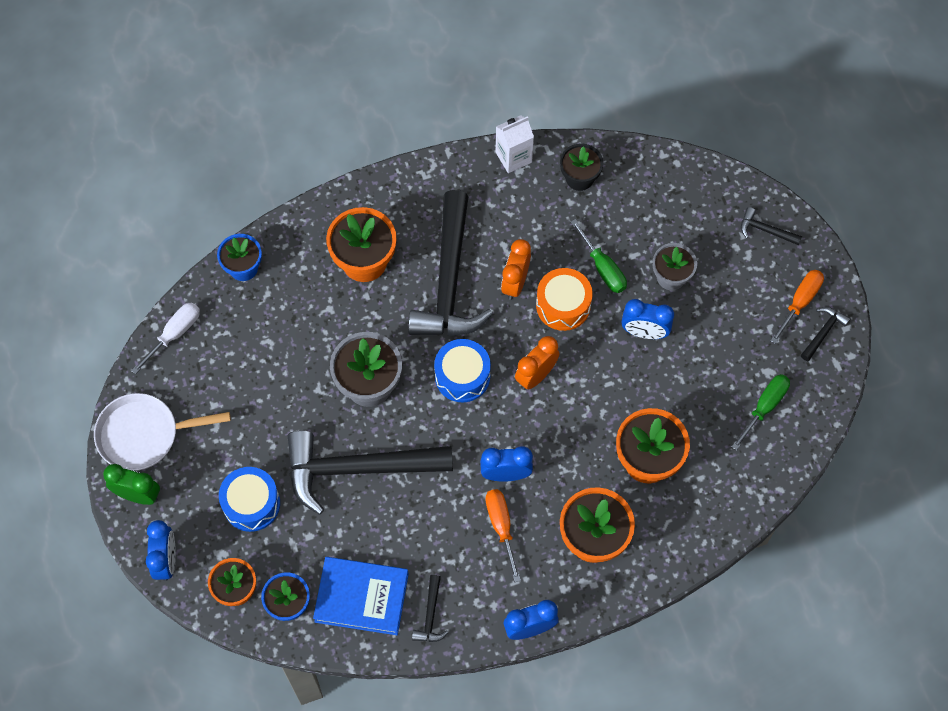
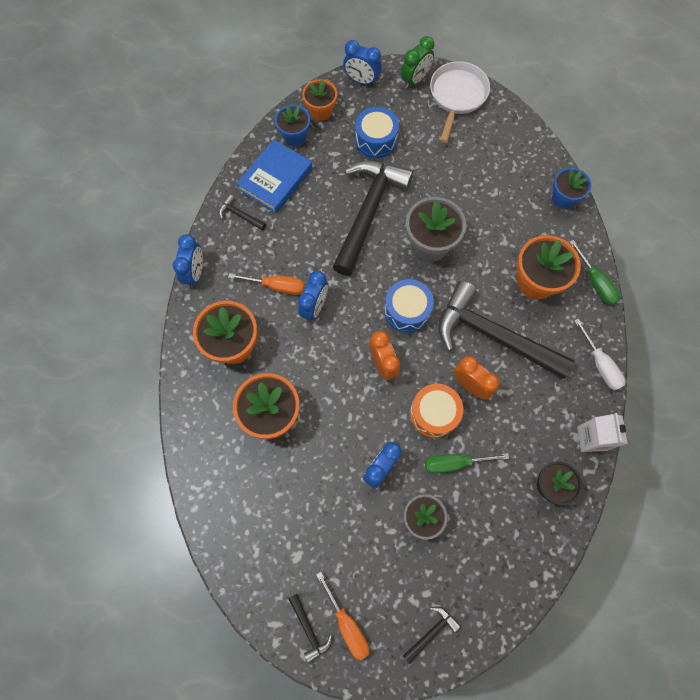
camera: 115 degrees right, 5 degrees up
white screwdriver [131,302,200,374] -> white screwdriver moved to [574,319,625,390]
green screwdriver [732,374,790,450] -> green screwdriver moved to [569,240,620,305]

